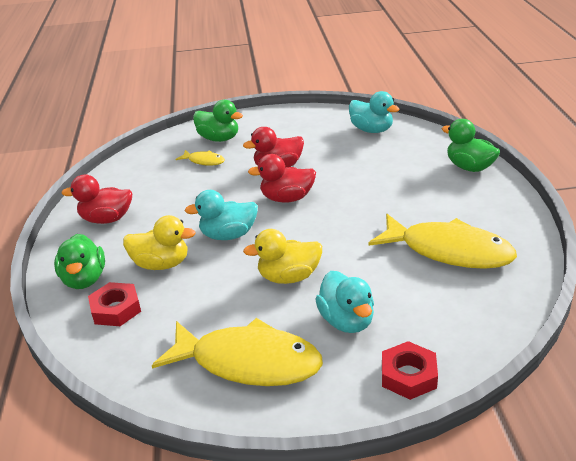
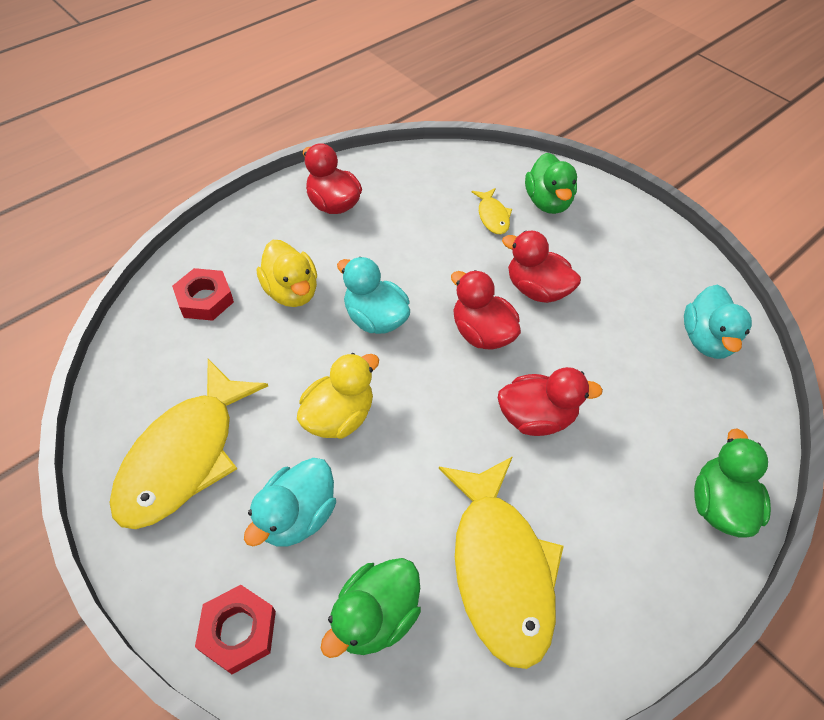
camera: 50 degrees right, 20 degrees up
green duck [54,234,105,289] -> green duck moved to [321,558,421,658]
yellow fish [152,318,323,386] -> yellow fish turned 45 degrees clockwise [110,359,268,529]
yellow duck [243,229,322,284] -> yellow duck turned 90 degrees clockwise [297,353,379,439]
none -> red duck [498,367,603,436]

